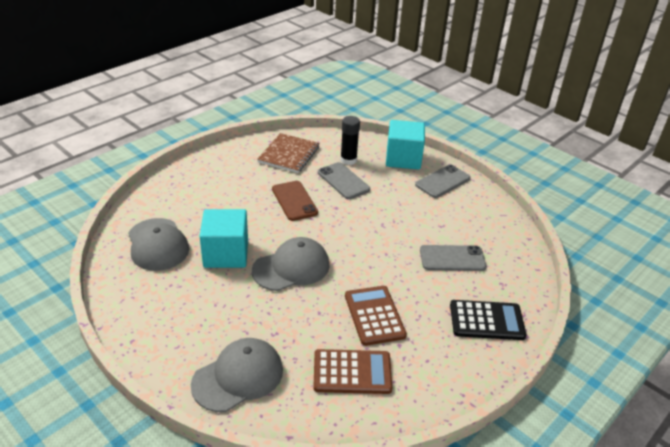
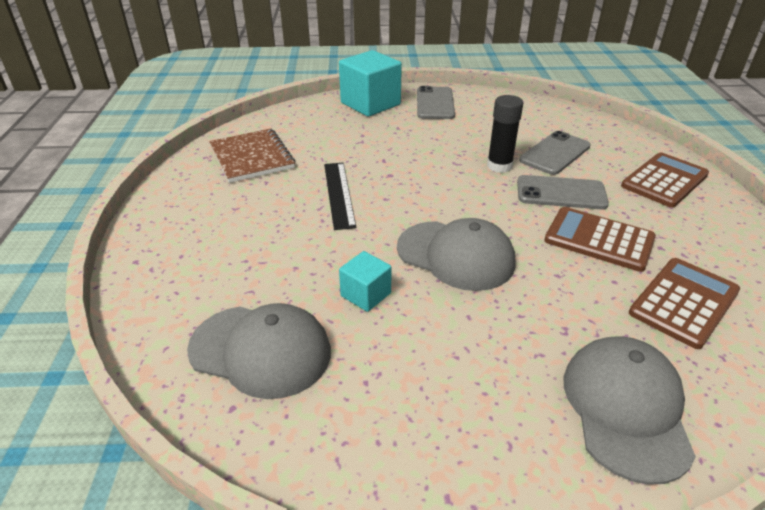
camera: 45 degrees left, 0 degrees up
turquoise cube [200,209,248,268] -> turquoise cube [339,251,392,312], size x0.53
grey cap [252,237,330,291] -> grey cap turned 105 degrees clockwise [397,218,515,291]
brown phone [272,181,318,221] -> black ruler [324,163,356,230]
grey phone [318,162,370,199] -> grey phone moved to [517,175,609,209]
black glue stick [340,116,360,165] -> black glue stick moved to [487,95,523,173]
black calculator [450,300,526,340] -> brown calculator [621,153,709,208]

